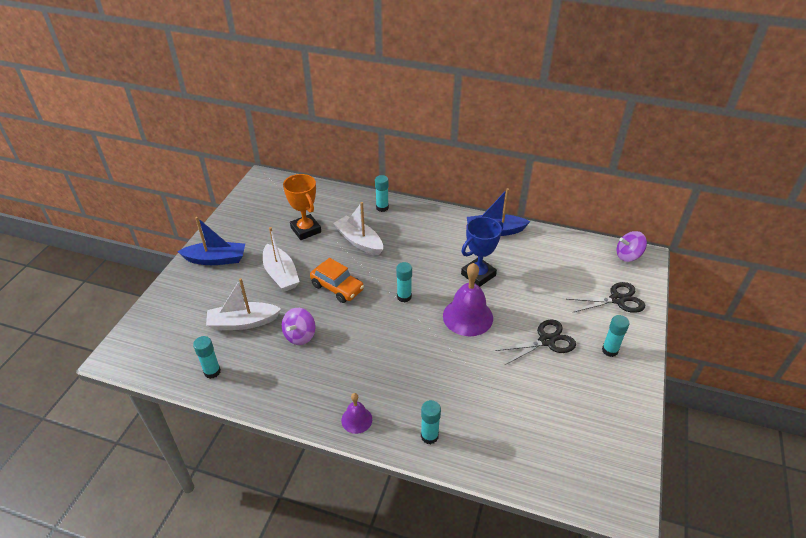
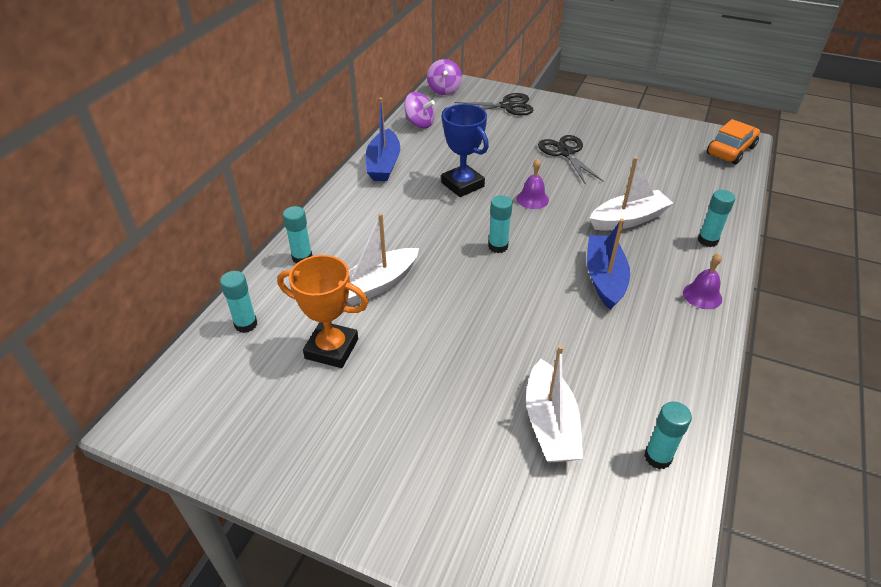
camera: 85 degrees left, 0 degrees up
blue boat [177,217,245,265] -> blue boat moved to [587,219,630,310]
white boat [263,227,300,292] -> white boat moved to [590,157,673,231]
purple spinning top [282,308,315,345] -> purple spinning top moved to [404,92,435,128]
orange trophy [283,174,321,240] -> orange trophy turned 45 degrees clockwise [277,255,368,368]
orange car [310,258,364,303] -> orange car moved to [707,119,760,165]
purple bell [443,263,493,336] -> purple bell [517,158,549,209], size x0.53
black scissors [567,282,645,313] -> black scissors turned 90 degrees clockwise [455,93,533,115]
turquoise glue stick [602,315,629,357] -> turquoise glue stick moved to [220,271,257,333]

